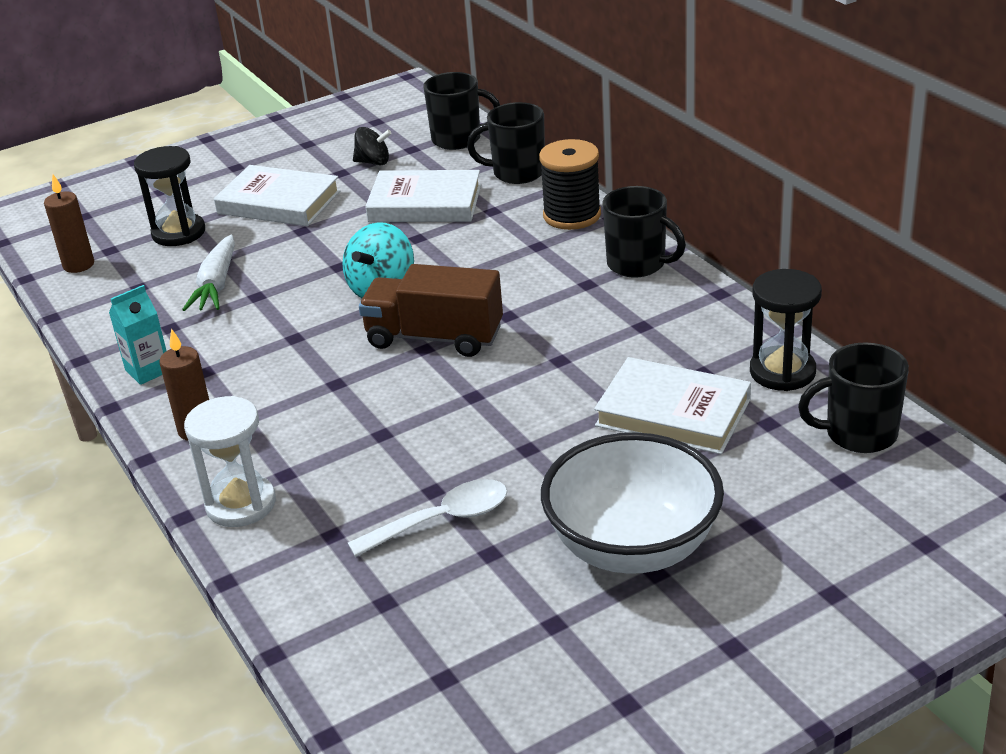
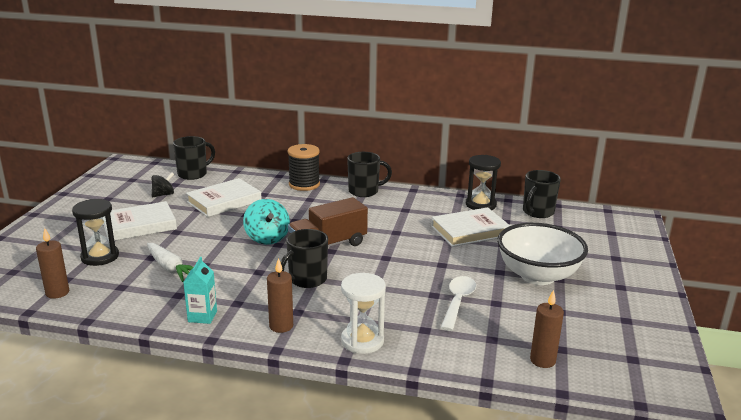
camera: 50 degrees left, 10 degrees down
black mug [467,102,545,184] -> black mug moved to [281,229,328,288]
none -> brown candle [530,290,564,368]

